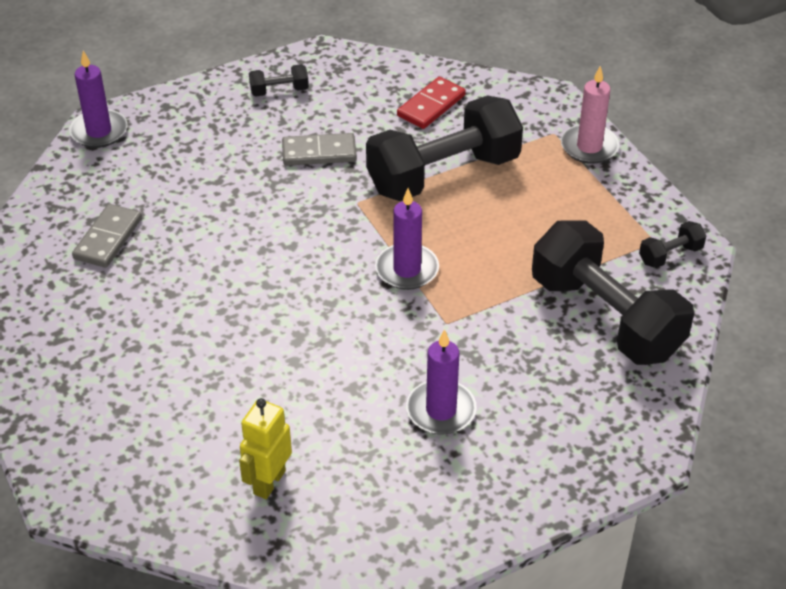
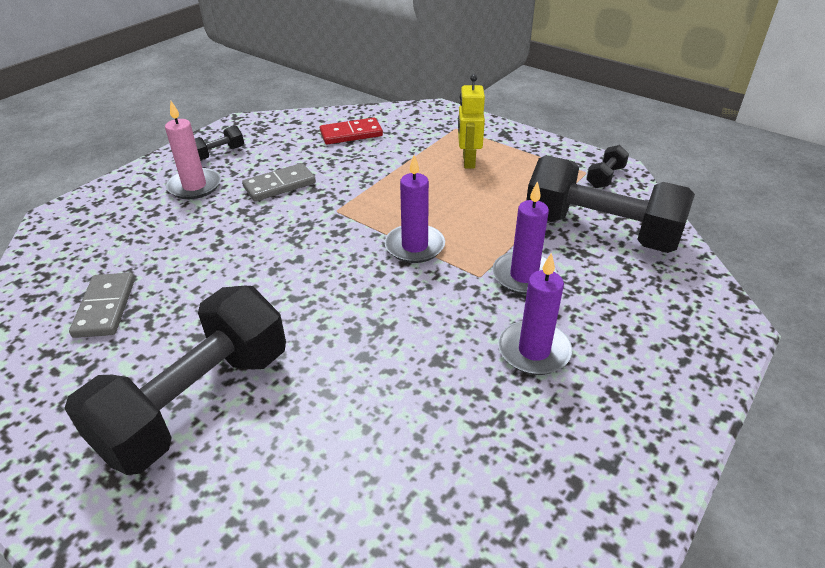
camera: 25 degrees left, 5 degrees down
purple candle [69,51,127,148] -> purple candle moved to [492,181,557,295]
yellow robot [239,398,292,499] -> yellow robot moved to [458,74,485,168]
black dumbbell [366,96,523,201] -> black dumbbell moved to [64,286,286,475]
red domino [397,77,466,129] -> red domino turned 60 degrees clockwise [320,118,383,144]
pink candle [561,65,620,164] -> pink candle moved to [165,101,221,199]

